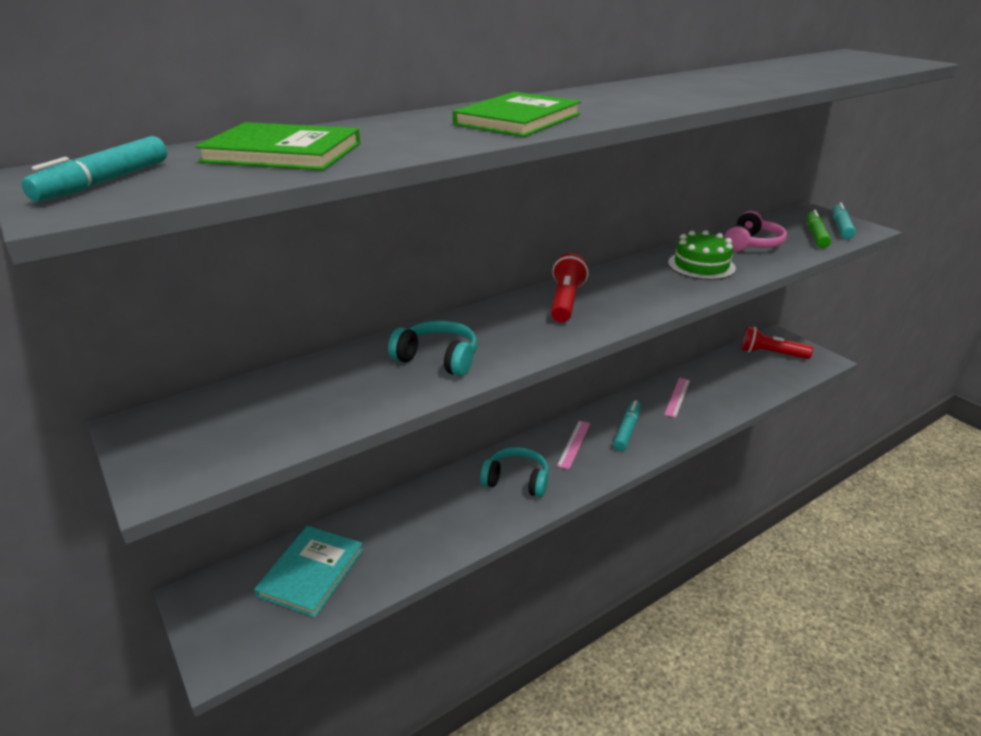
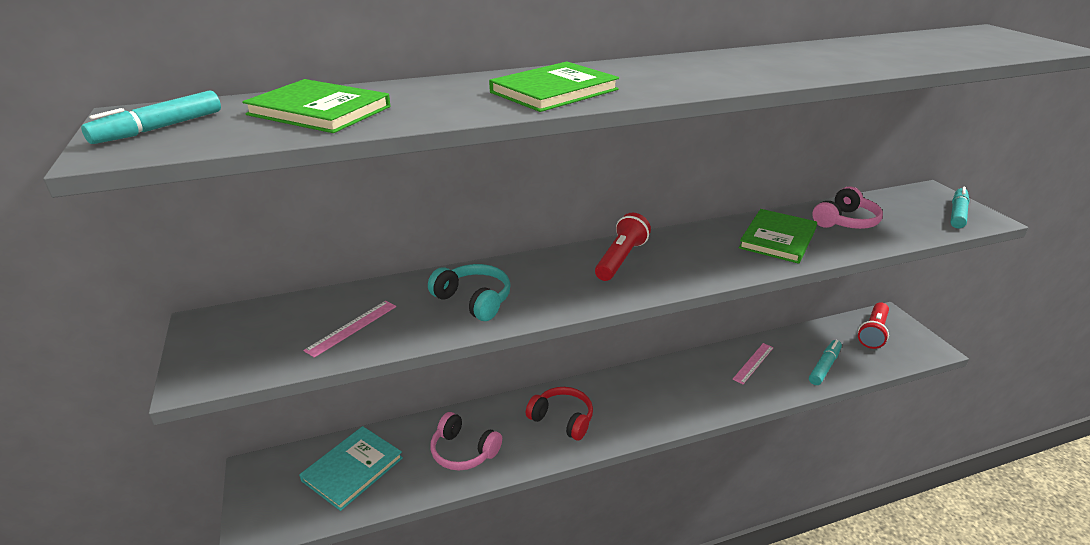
camera: 15 degrees right, 0 degrees up
turquoise headphones [480,447,549,497] -> red headphones [526,387,593,441]
pink ruler [557,421,590,470] -> pink ruler moved to [303,301,396,358]
turquoise marker [613,400,641,451] -> turquoise marker moved to [809,340,842,385]
green cake [668,230,736,280] -> green book [739,209,817,264]
red flashlight [741,326,813,359] -> red flashlight turned 90 degrees counterclockwise [858,302,889,349]
green marker [806,210,831,248] -> none
none -> pink headphones [431,412,502,470]

